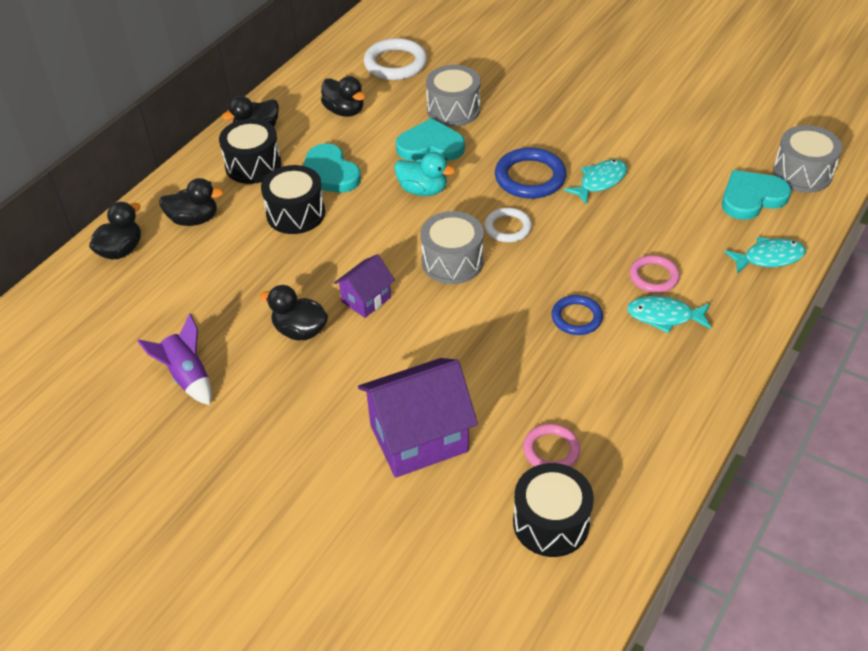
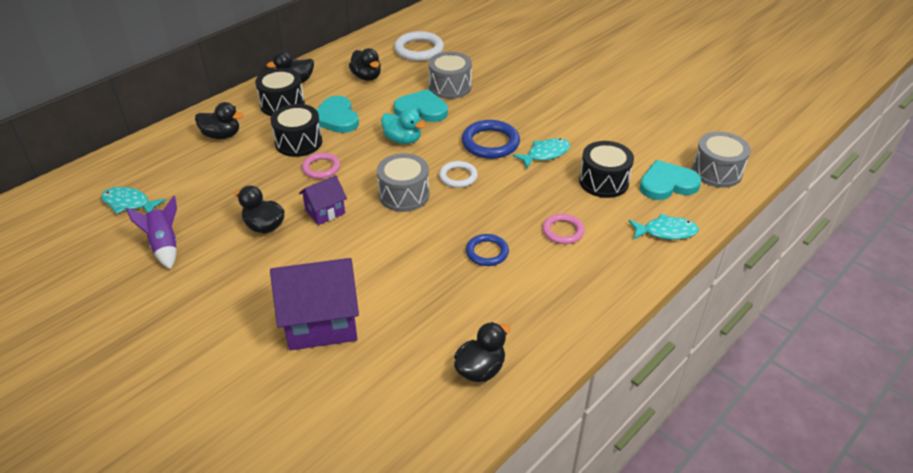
camera: 10 degrees right, 5 degrees down
black duck [89,202,141,259] -> black duck moved to [454,322,510,382]
black drum [513,463,594,557] -> black drum moved to [579,141,634,198]
pink ring [523,424,580,467] -> pink ring moved to [302,153,340,179]
turquoise fish [627,296,711,334] -> turquoise fish moved to [101,187,166,214]

